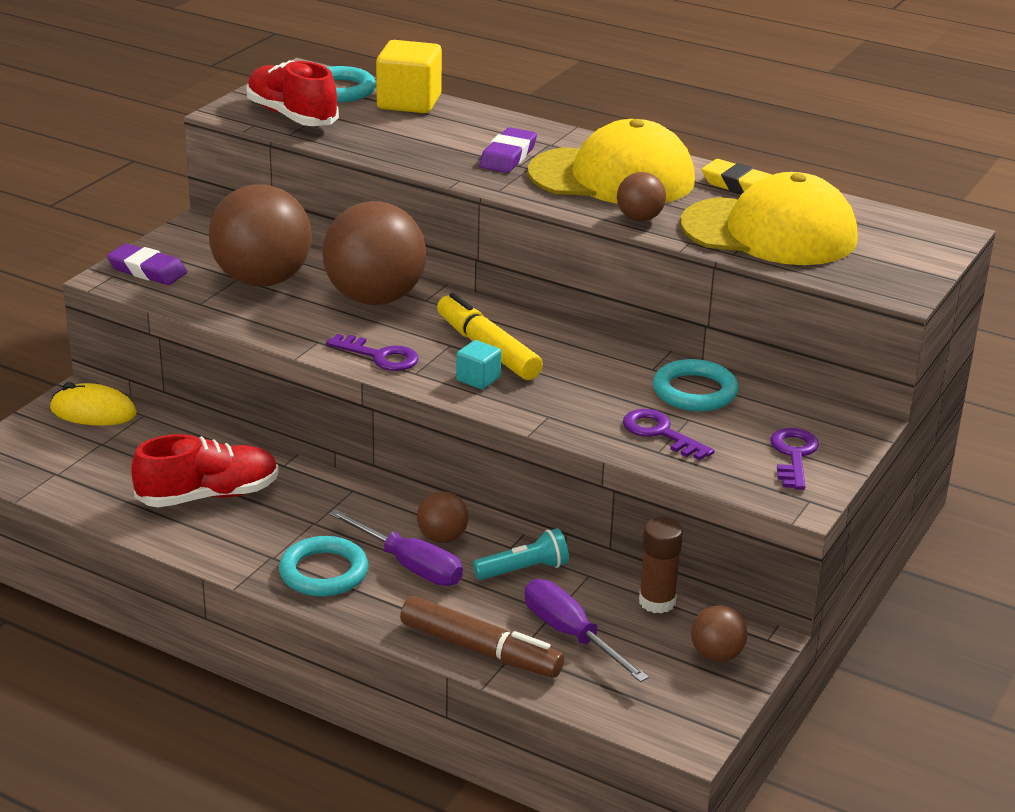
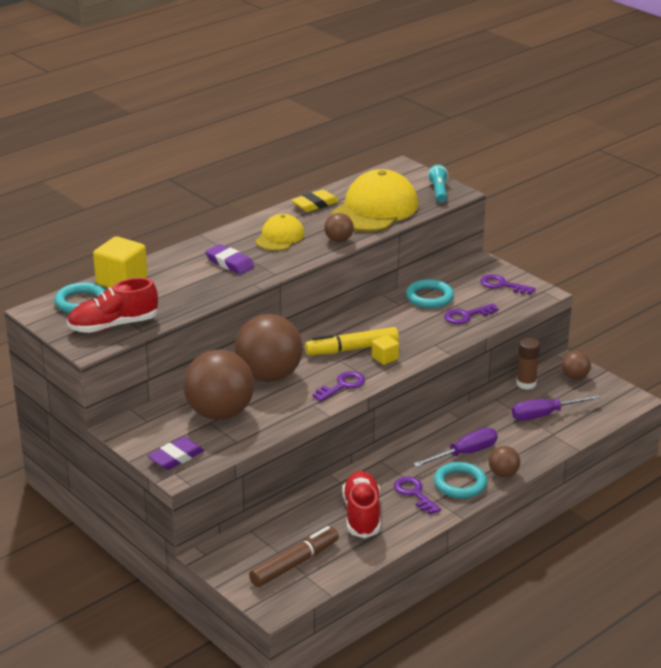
camera: 70 degrees left, 0 degrees up
yellow mouse [50,382,137,426] -> none
brown marker [400,596,564,678] -> brown marker moved to [249,526,339,587]
brown ball [417,491,469,543] -> brown ball moved to [489,446,520,477]
turquoise cube [456,340,501,389] -> yellow cube [372,335,399,365]
turquoise flashlight [473,528,569,580] -> turquoise flashlight moved to [428,164,448,202]
yellow cap [528,119,695,204] -> yellow cap [255,214,304,251], size x0.56
none -> purple key [394,476,441,514]

